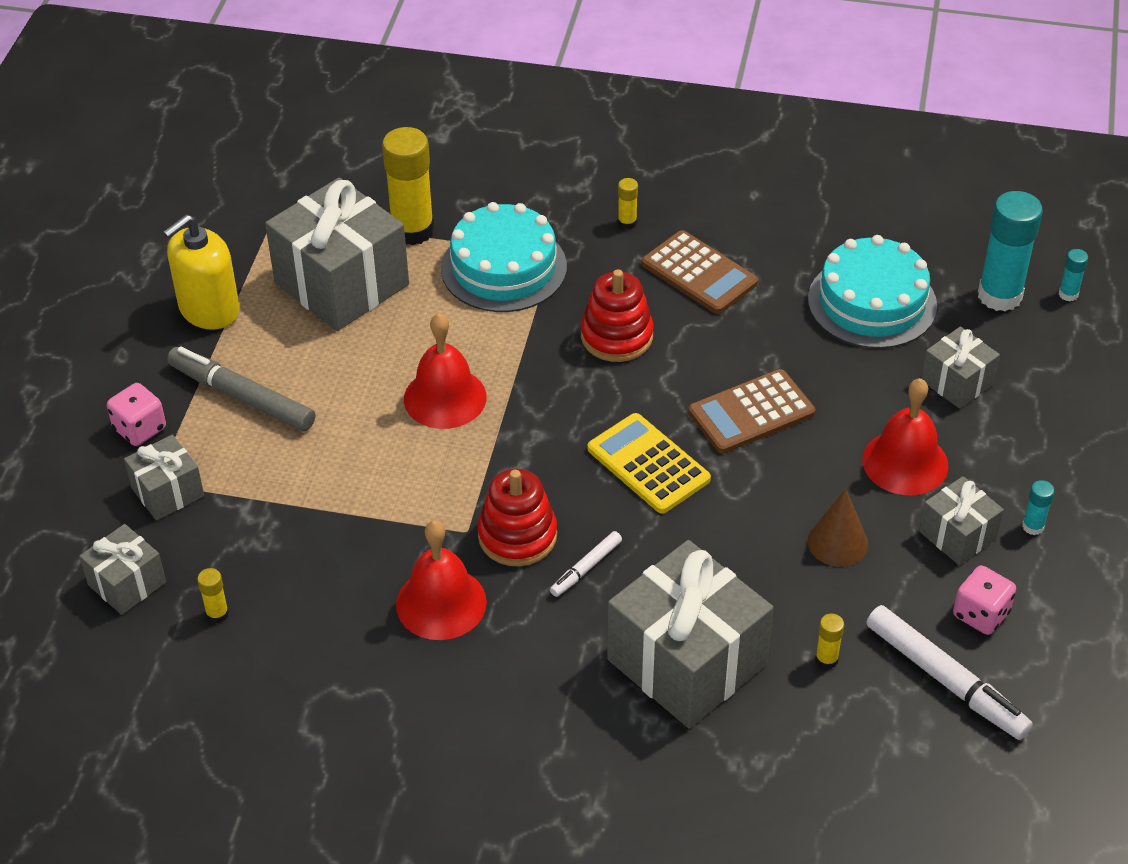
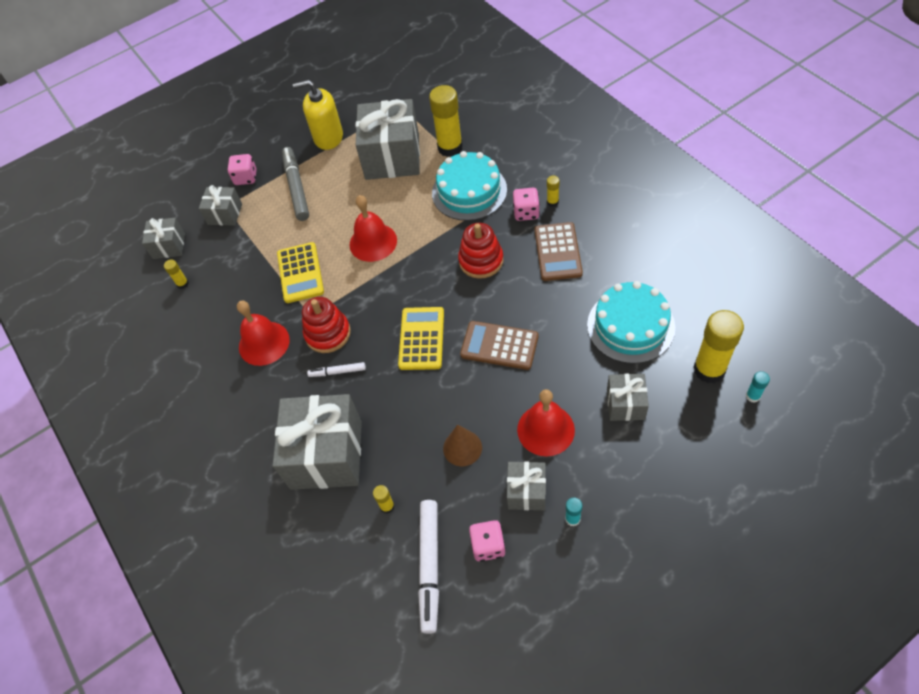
camera: 50 degrees right, 10 degrees up
turquoise glue stick [978,191,1043,311] -> yellow glue stick [693,310,744,383]
none -> yellow calculator [277,242,324,303]
none -> pink dice [513,188,540,221]

